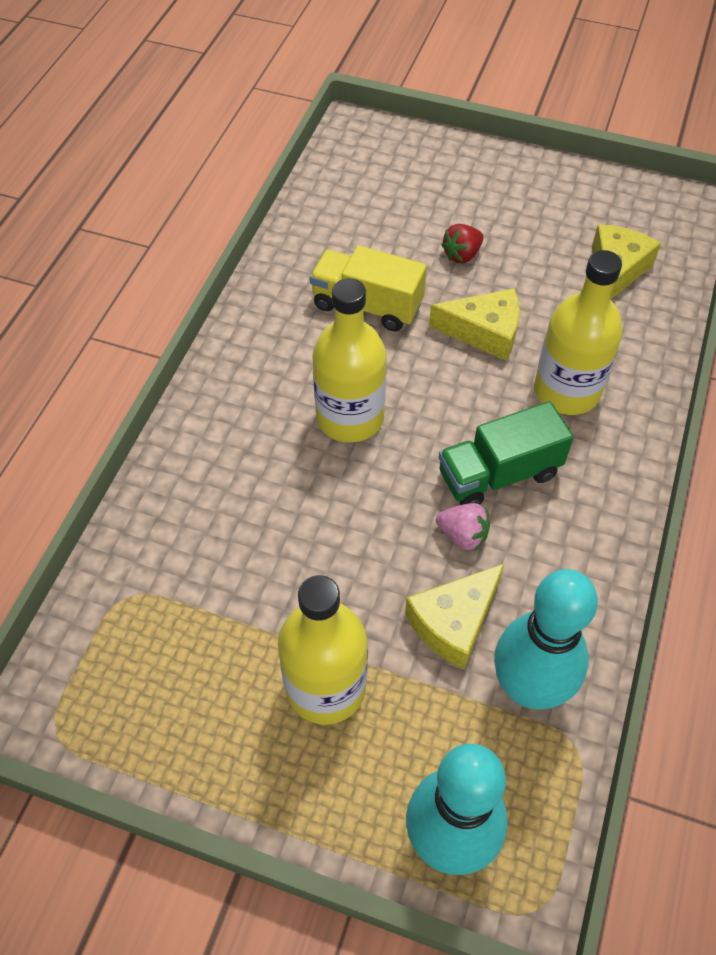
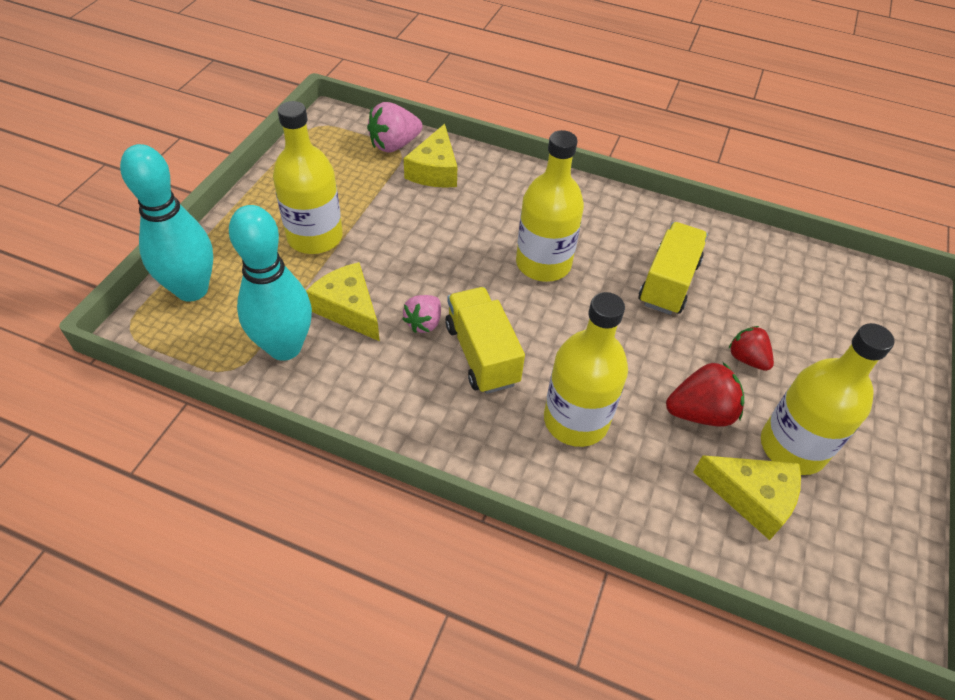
camera: 90 degrees right, 5 degrees down
yellow cheese [429,288,520,361] -> yellow cheese moved to [404,124,457,188]
green truck [438,401,574,505] -> yellow truck [446,287,525,394]
none -> pink strawberry [367,102,423,153]
none -> red strawberry [666,362,744,427]
none -> yellow bottle [761,323,895,475]

